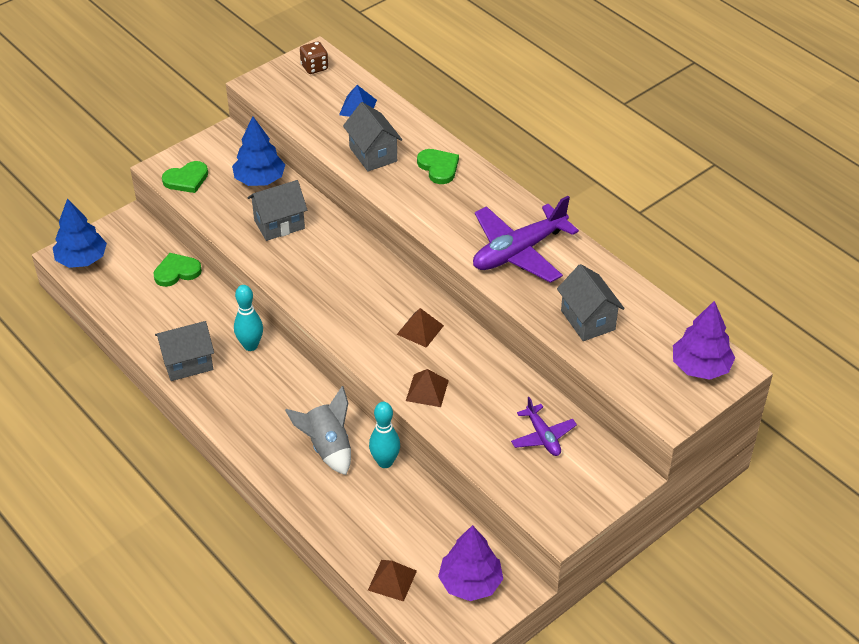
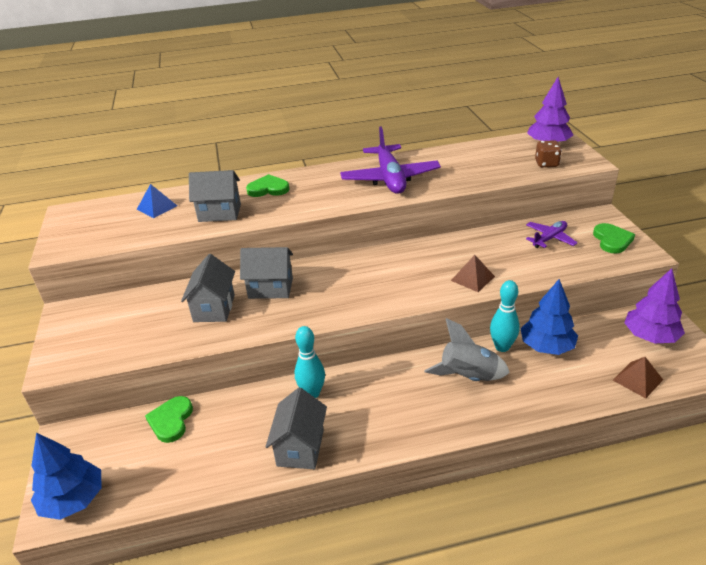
camera: 60 degrees left, 10 degrees down
green heart [162,161,208,193] -> green heart moved to [593,223,635,253]
blue tree [232,116,285,186] -> blue tree moved to [521,279,578,355]
brown dice [300,42,328,74] -> brown dice moved to [535,140,562,167]
brown pyramid [397,308,444,348] -> none
purple plane [511,397,577,456] -> purple plane turned 45 degrees counterclockwise [526,221,578,248]
grey house [557,264,625,341] -> grey house moved to [240,247,293,299]

